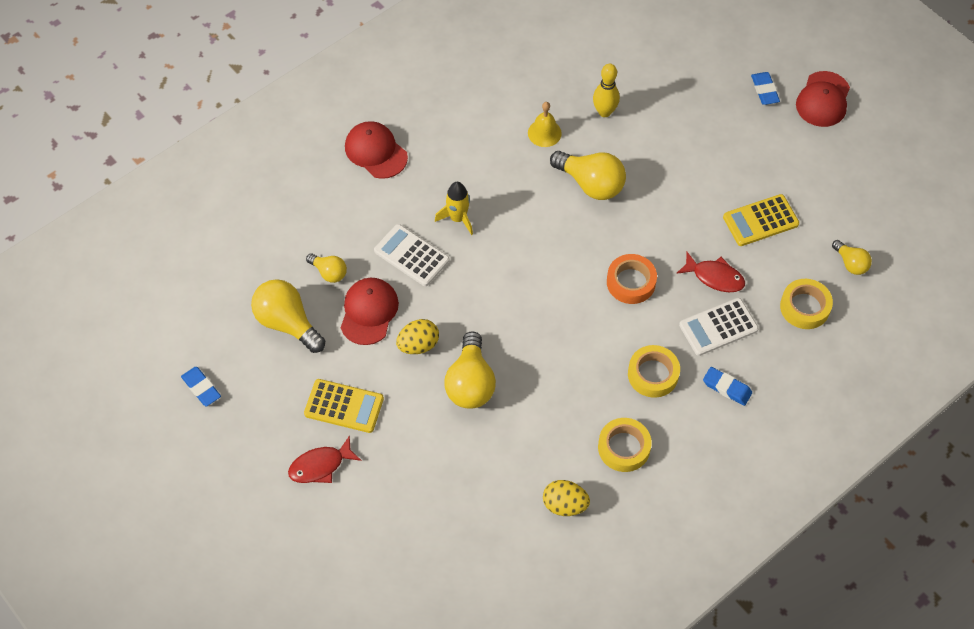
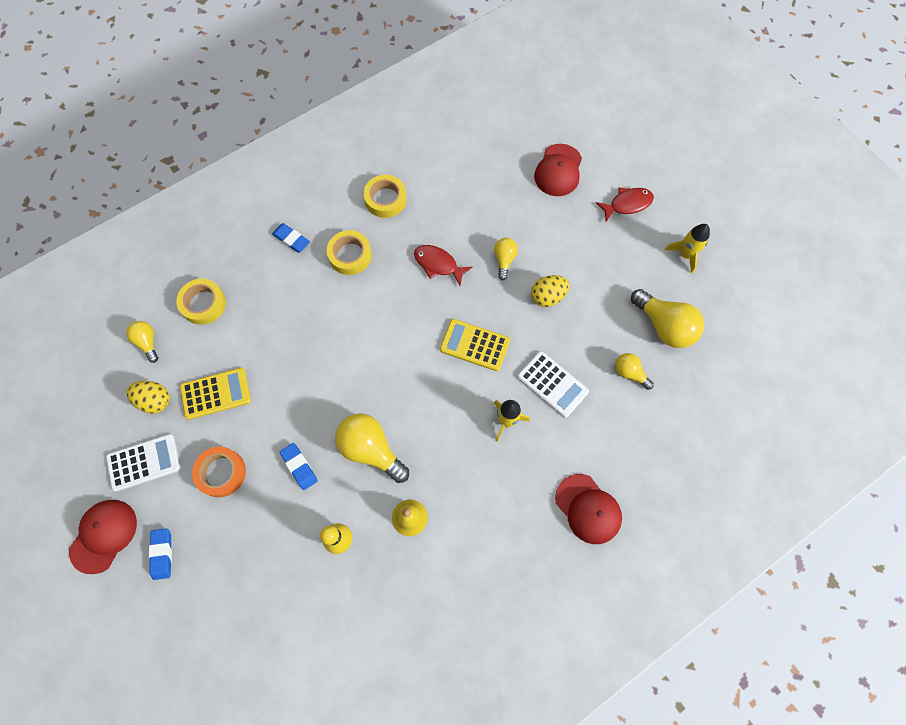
camera: 175 degrees left, 10 degrees up
blue eraser [181,367,221,406] -> blue eraser moved to [280,443,318,490]
yellow calculator [304,379,384,433] -> yellow calculator moved to [440,319,510,371]
red cap [341,278,399,345] -> red cap moved to [534,144,582,196]
yellow light bulb [444,331,496,409] -> yellow light bulb [494,238,518,281], size x0.55
yellow egg [543,480,590,516] -> yellow egg moved to [126,381,170,414]
orange tape [607,254,657,304] -> orange tape moved to [192,446,246,497]
red fish [676,252,745,292] -> red fish moved to [414,245,472,285]
white calculator [679,298,758,356] -> white calculator moved to [106,434,181,492]
none -> yellow rocket [665,224,710,274]

